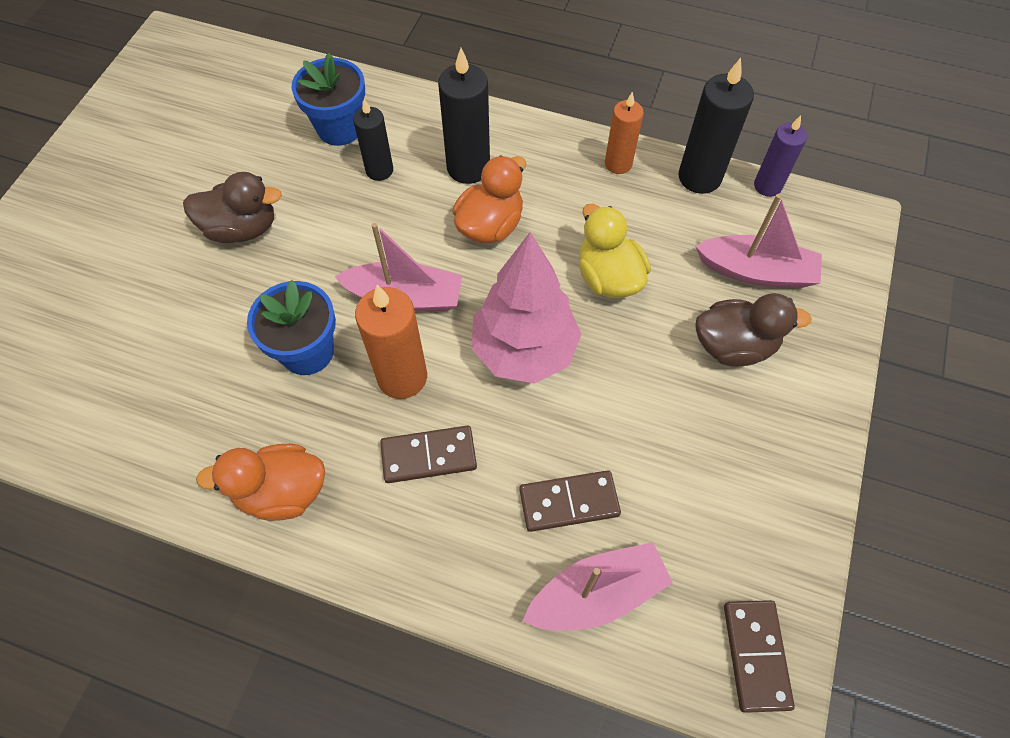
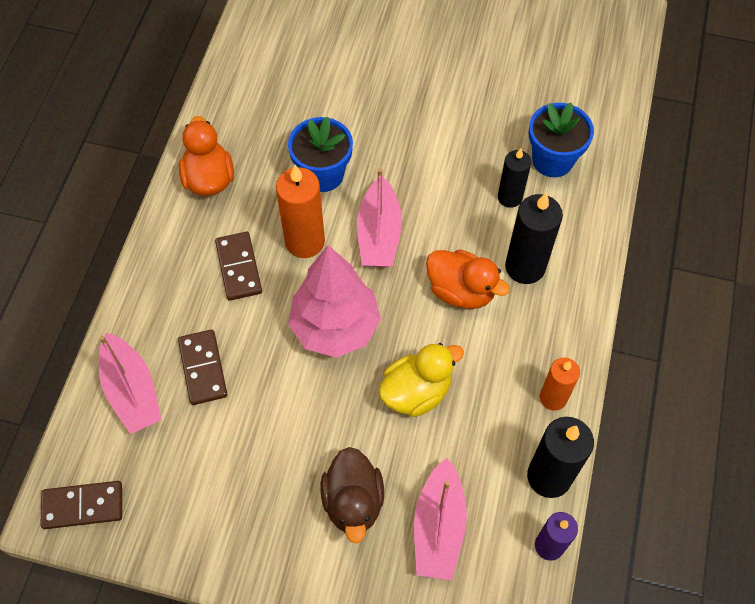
camera: 85 degrees right, 0 degrees up
brown duck [183,172,282,243] -> none

